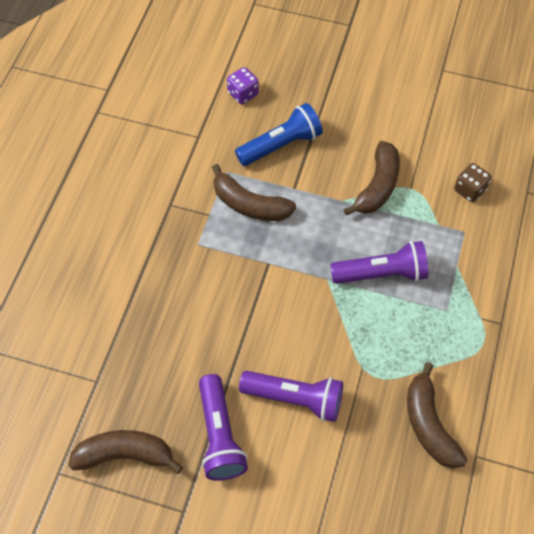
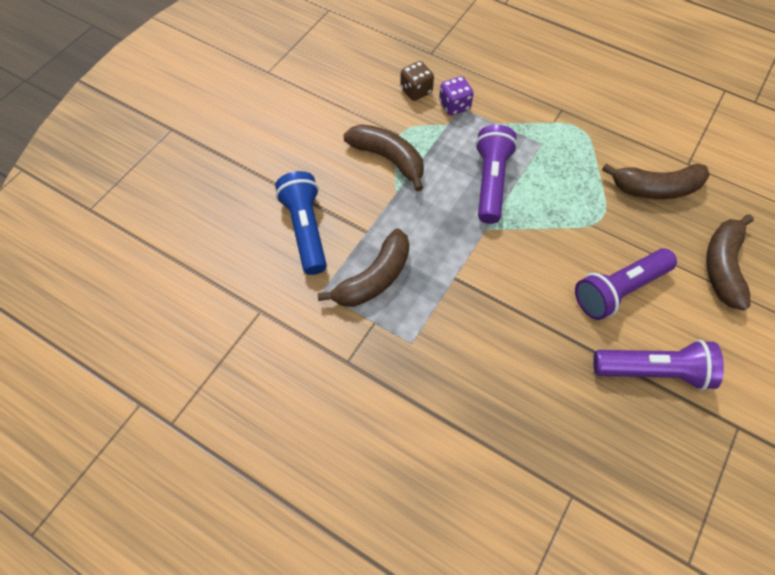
camera: 75 degrees left, 0 degrees up
brown banana [68,430,183,474] -> brown banana moved to [706,214,754,310]
purple dice [227,67,259,104] -> purple dice moved to [439,76,474,116]
purple flashlight [239,371,343,422] -> purple flashlight turned 150 degrees counterclockwise [575,248,677,320]

